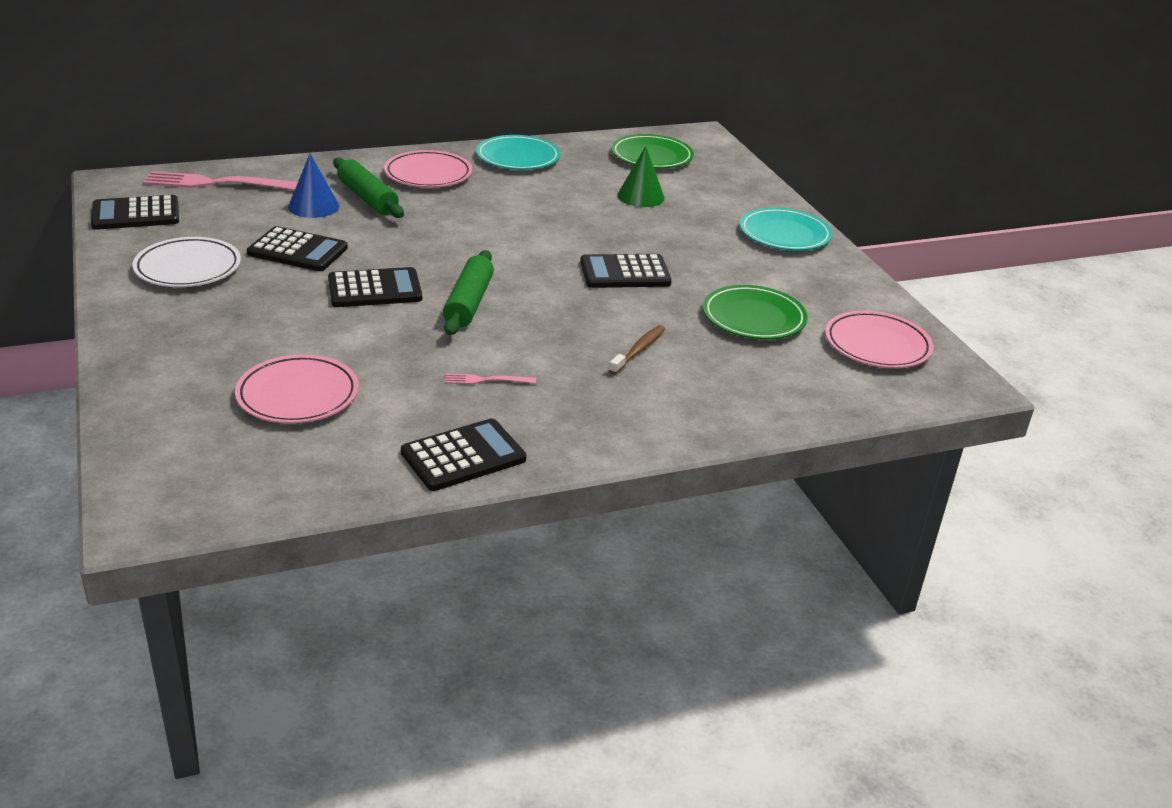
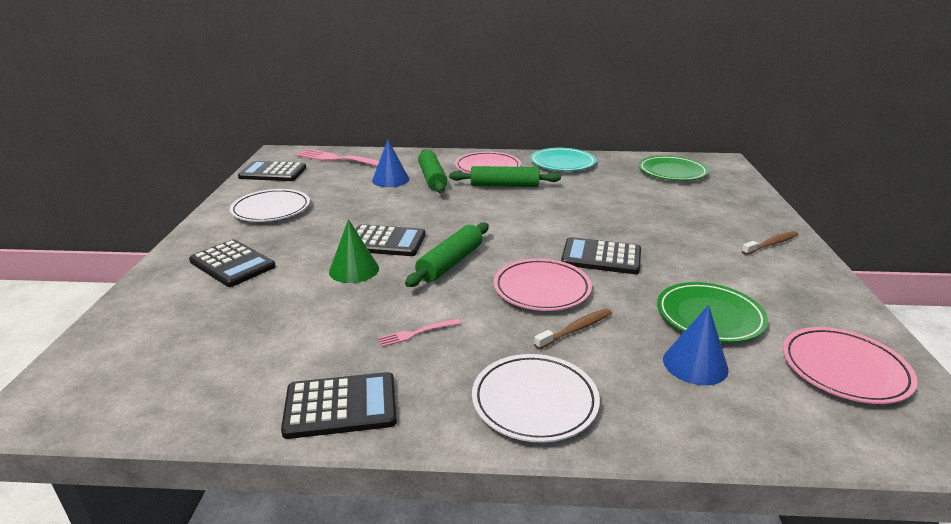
camera: 25 degrees right, 5 degrees down
pink plate [235,354,359,424] -> pink plate moved to [494,258,592,311]
black calculator [247,226,348,271] -> black calculator moved to [189,239,276,287]
pink fork [445,374,536,384] -> pink fork turned 45 degrees counterclockwise [378,319,461,347]
green cone [617,146,665,207] -> green cone moved to [329,219,379,283]
turquoise plate [740,207,832,251] -> brown toothbrush [742,231,798,255]
none -> green rolling pin [449,166,561,187]
none -> white plate [472,354,600,443]
none -> blue cone [663,305,729,385]

